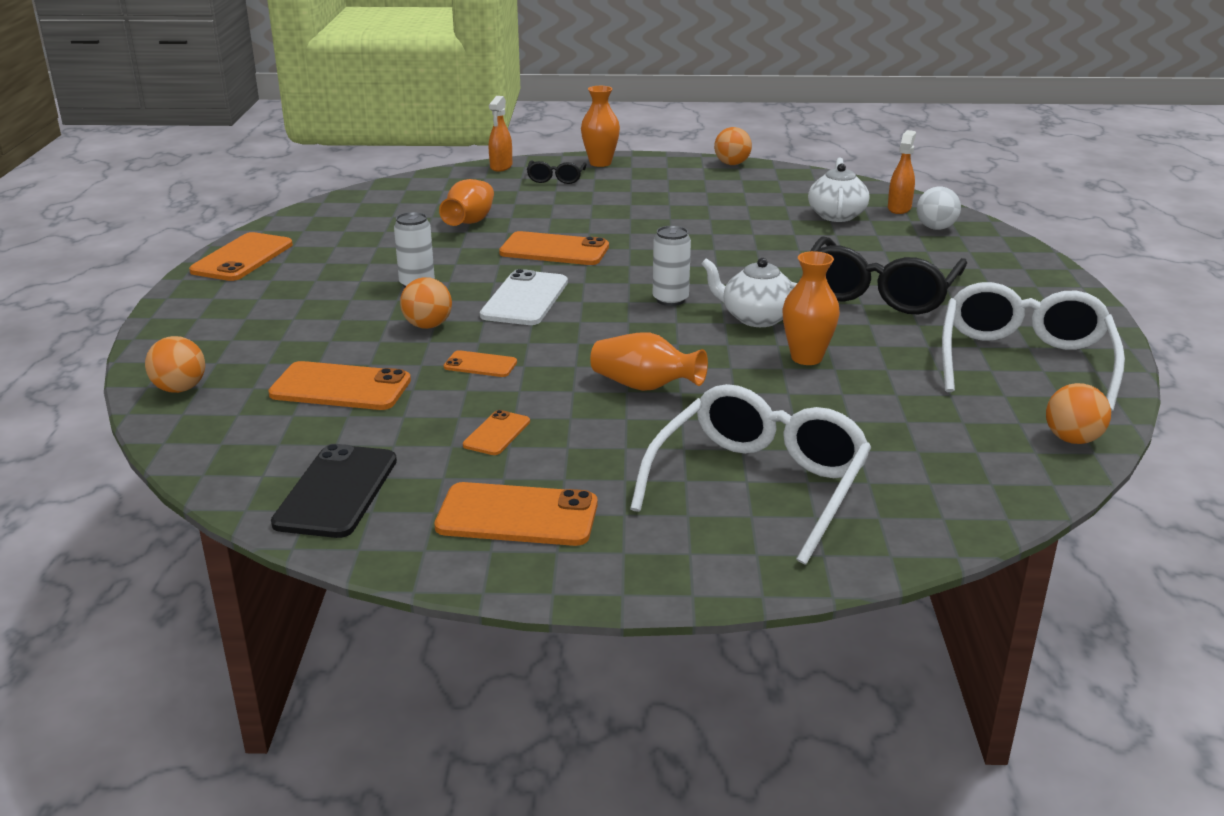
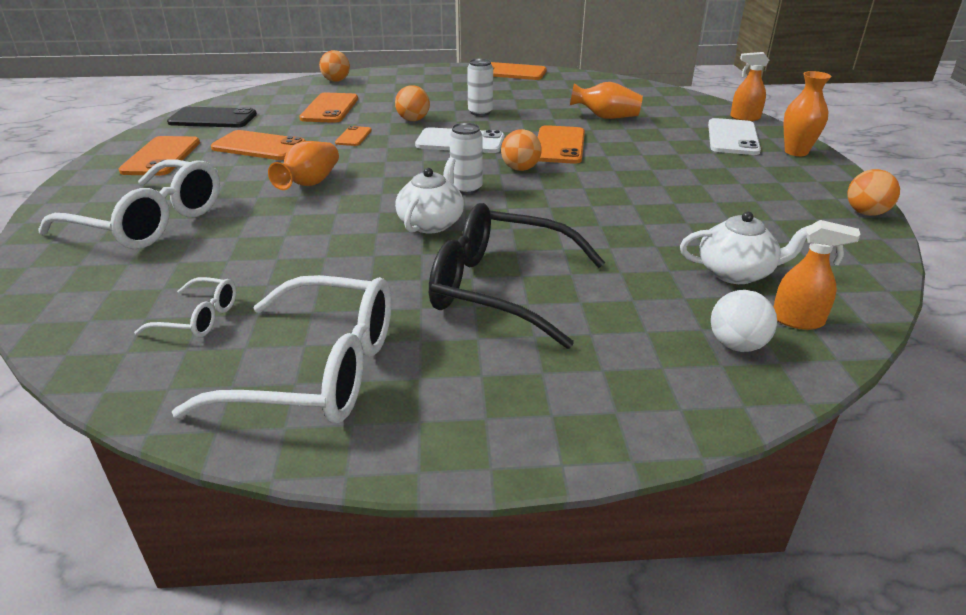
camera: 85 degrees right, 5 degrees up
orange phone [463,410,530,455] -> orange phone [211,130,306,160], size x1.84
black glasses [527,160,586,184] -> white phone [708,118,761,155]
orange vase [782,251,840,365] -> none
orange ball [1046,383,1111,444] -> orange ball moved to [501,129,541,171]
none -> white glasses [134,277,236,338]

